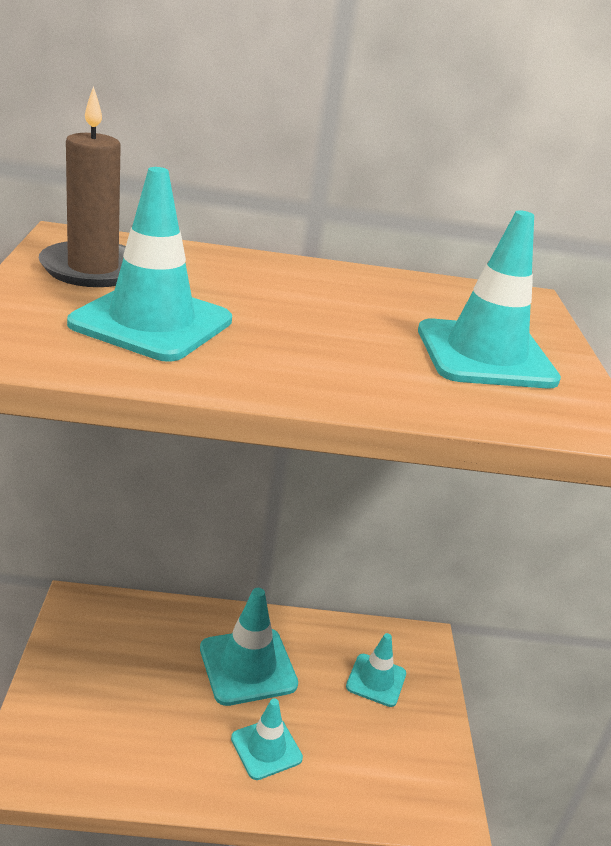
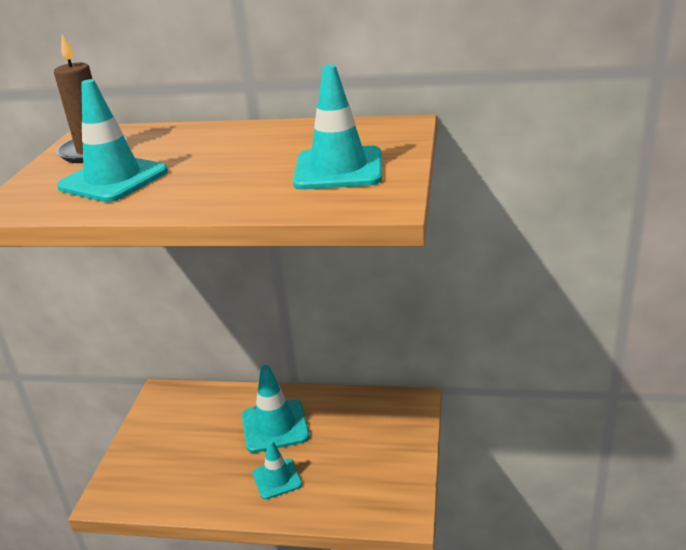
camera: 15 degrees right, 0 degrees up
turquoise traffic cone [346,633,406,707] -> none

